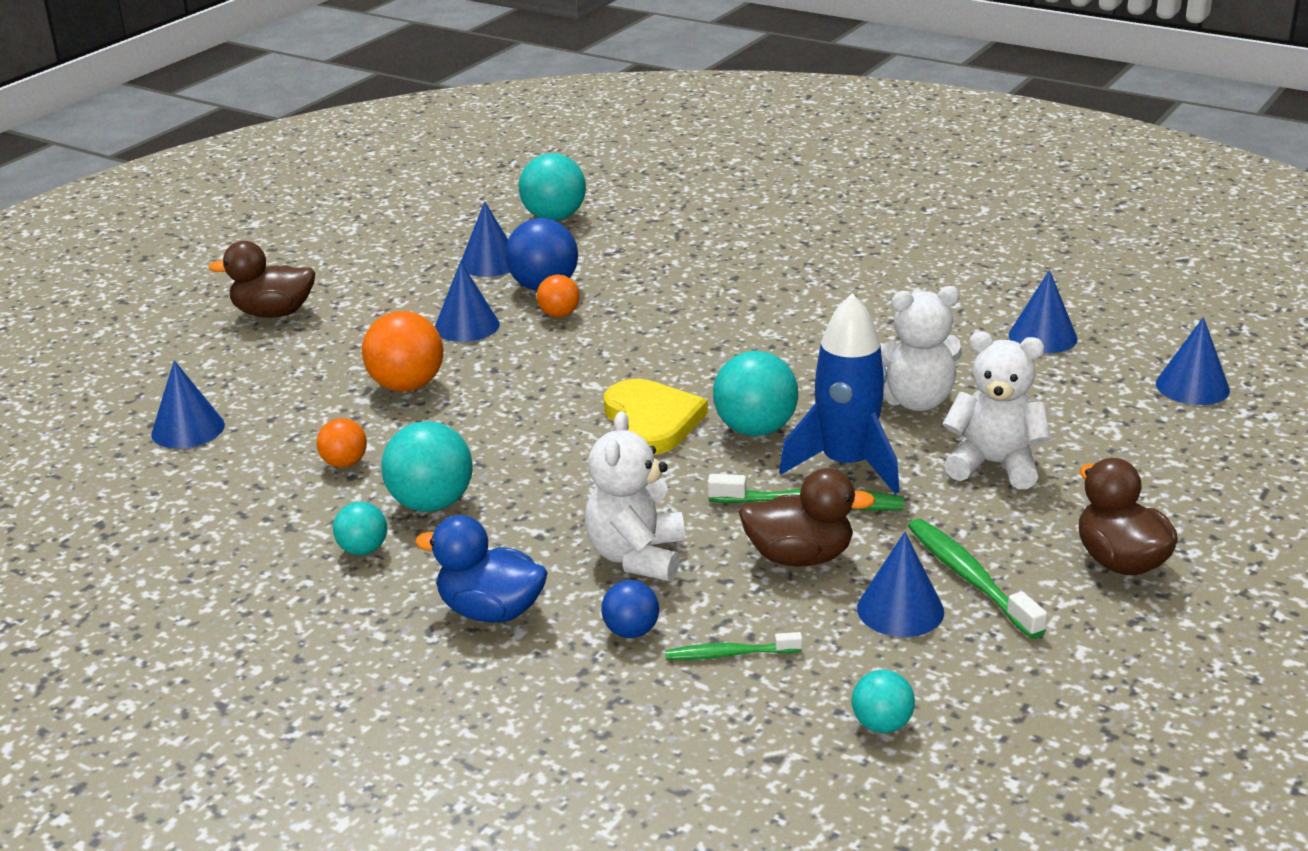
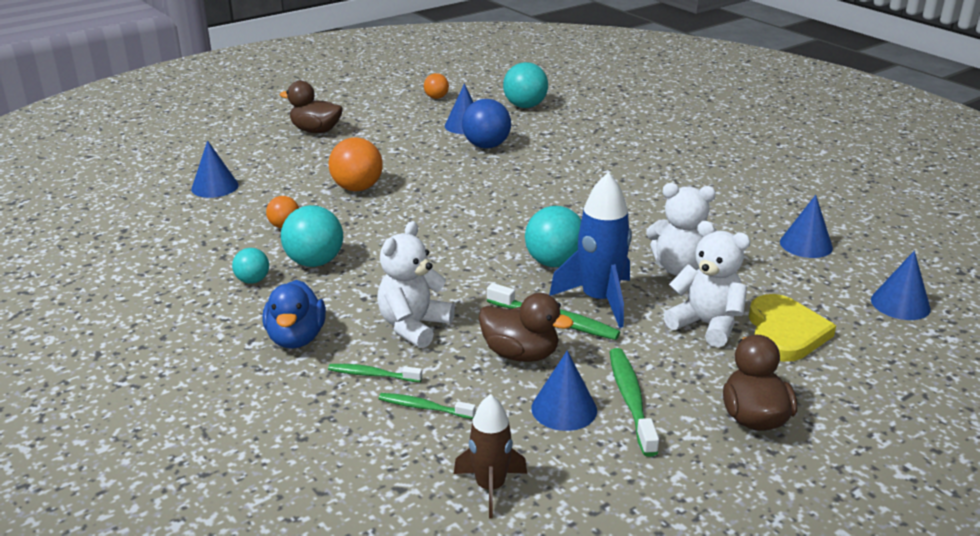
camera: 20 degrees right, 0 degrees up
blue duck [415,515,548,623] -> blue duck turned 135 degrees counterclockwise [262,280,326,349]
blue cone [435,261,500,342] -> none
orange ball [537,275,580,317] -> orange ball moved to [424,73,449,99]
blue ball [601,580,659,638] -> green toothbrush [328,364,422,382]
yellow heart [604,379,708,455] -> yellow heart moved to [749,294,836,362]
turquoise ball [852,670,915,733] -> brown rocket [454,394,527,519]

